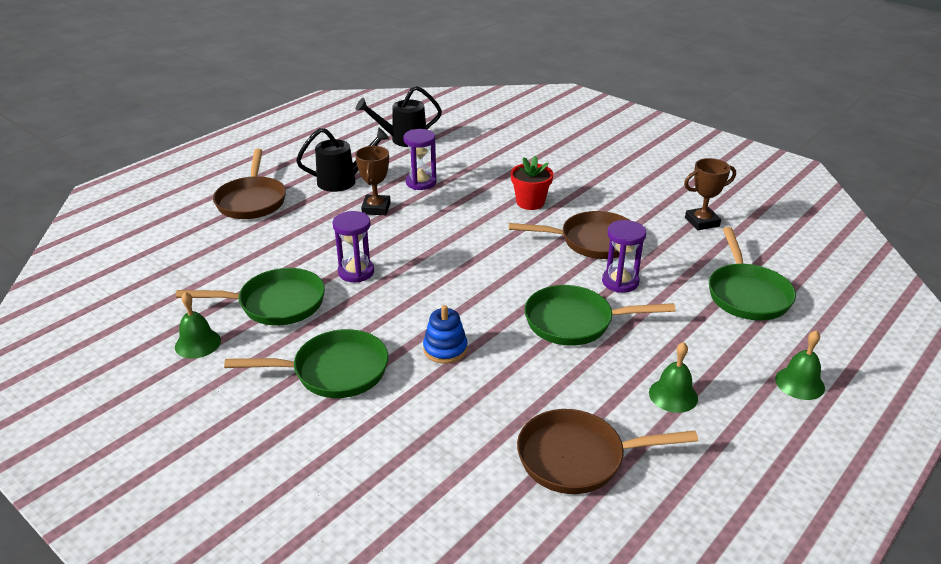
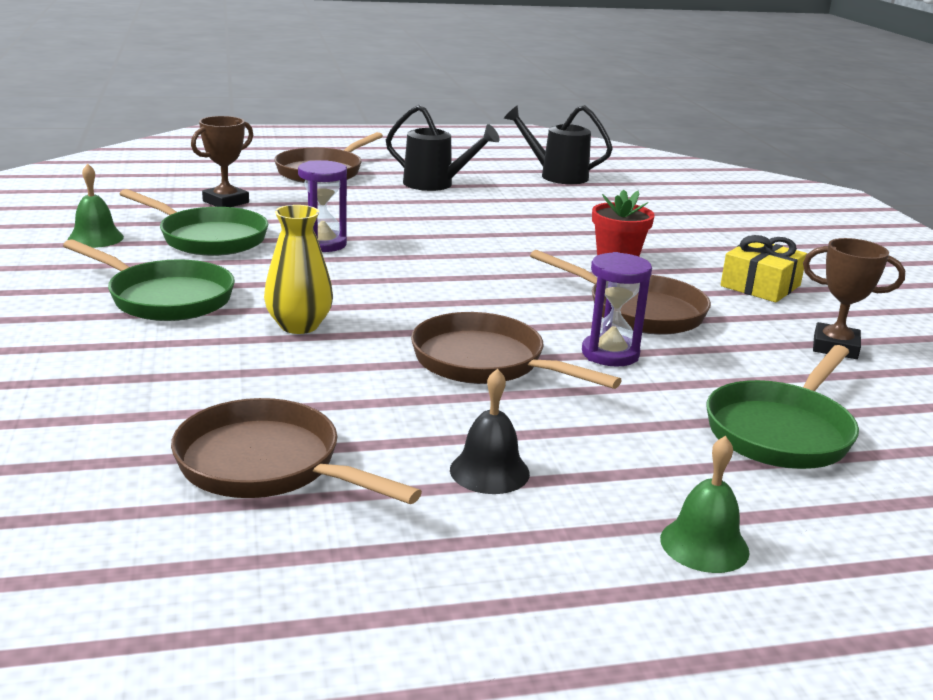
camera: 35 degrees right, 10 degrees down
brown trophy [355,146,391,215] -> brown trophy moved to [191,116,253,207]
purple hourglass [403,129,437,190] -> none
blue stacking toy [423,305,468,364] -> yellow vase [264,205,333,334]
green pan [524,285,675,346] -> brown pan [411,312,622,389]
green bell [649,342,698,413] -> black bell [450,368,530,494]
none -> yellow gift [720,235,807,303]

